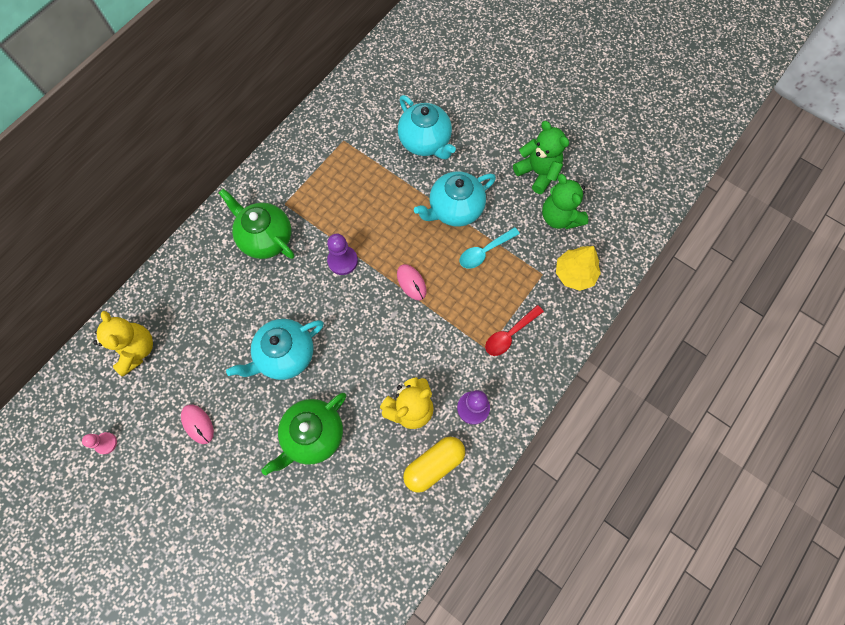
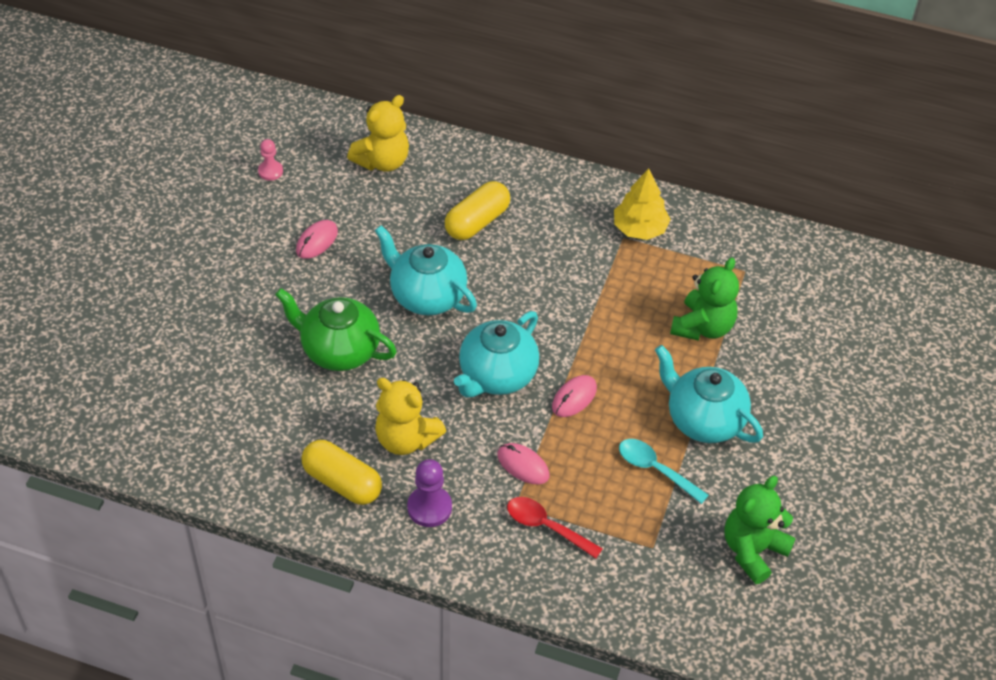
camera: 70 degrees right, 20 degrees down
green teapot [219,189,295,259] -> none
purple pawn [327,233,358,275] -> none
turquoise teapot [398,95,456,160] -> turquoise teapot moved to [454,311,539,397]
green teddy bear [513,121,569,194] -> green teddy bear moved to [670,258,739,341]
yellow tree [556,246,601,291] -> yellow tree moved to [614,169,671,240]
none -> yellow capsule [445,181,510,240]
none -> pink mouse [497,443,549,484]

